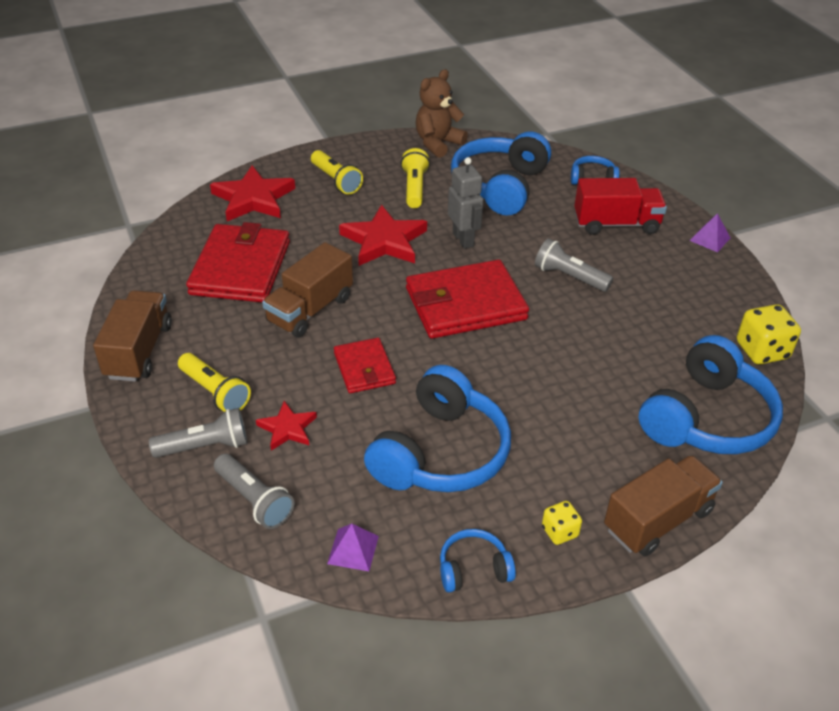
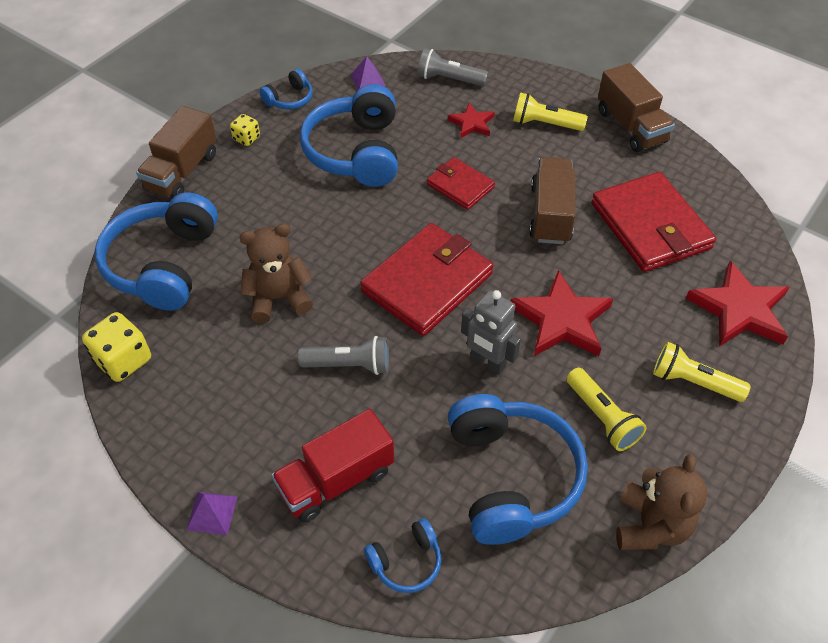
camera: 150 degrees right, 10 degrees up
grey flashlight [149,408,248,458] -> none
none -> brown teddy bear [239,224,313,323]

